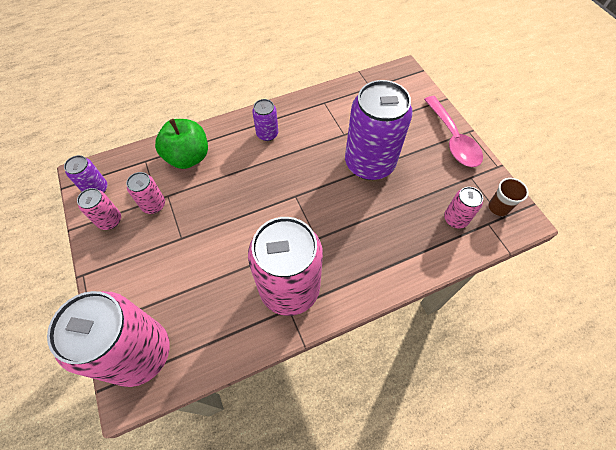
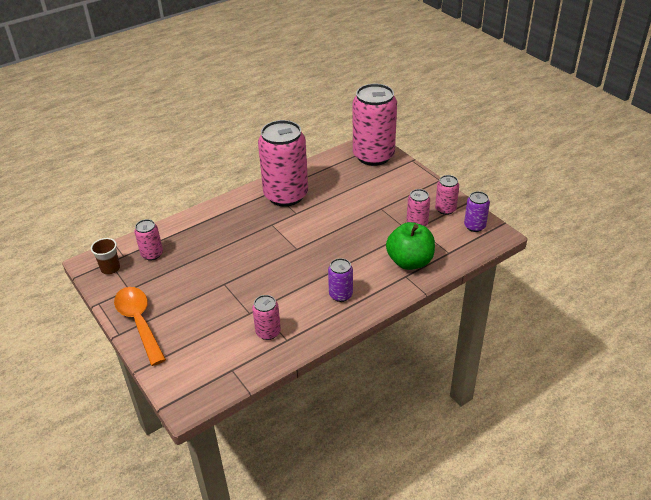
camera: 170 degrees right, 20 degrees down
purple can [345,80,413,180] -> none
pink spoon [424,96,483,167] -> orange spoon [114,287,166,366]
none -> pink can [252,295,281,340]

